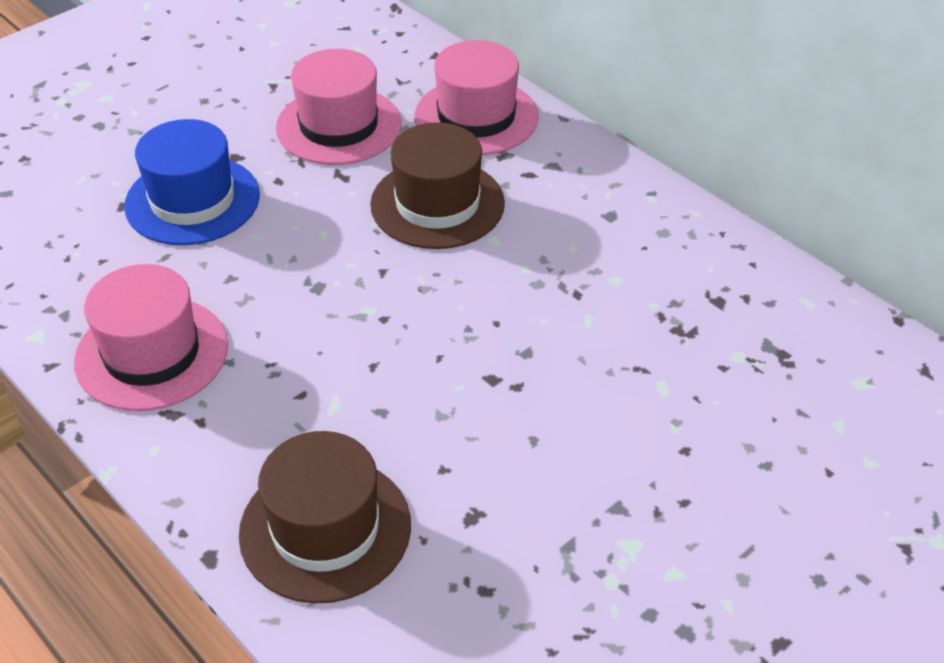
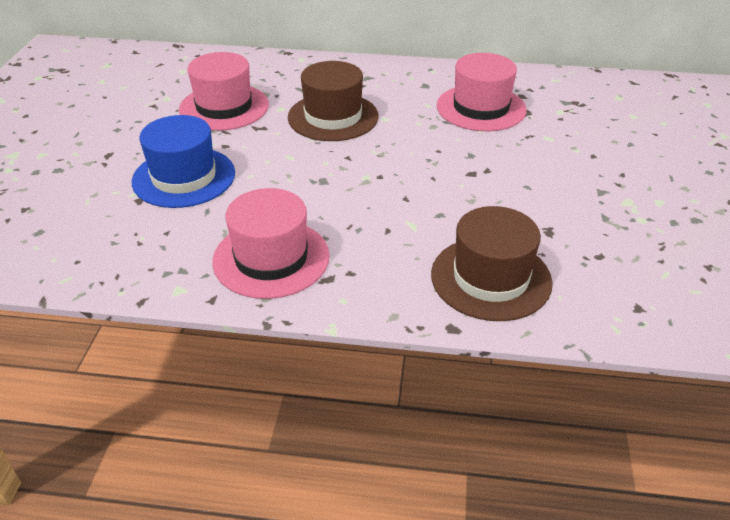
camera: 40 degrees left, 5 degrees down
pink hat [415,40,539,155] -> pink hat moved to [437,53,527,131]

